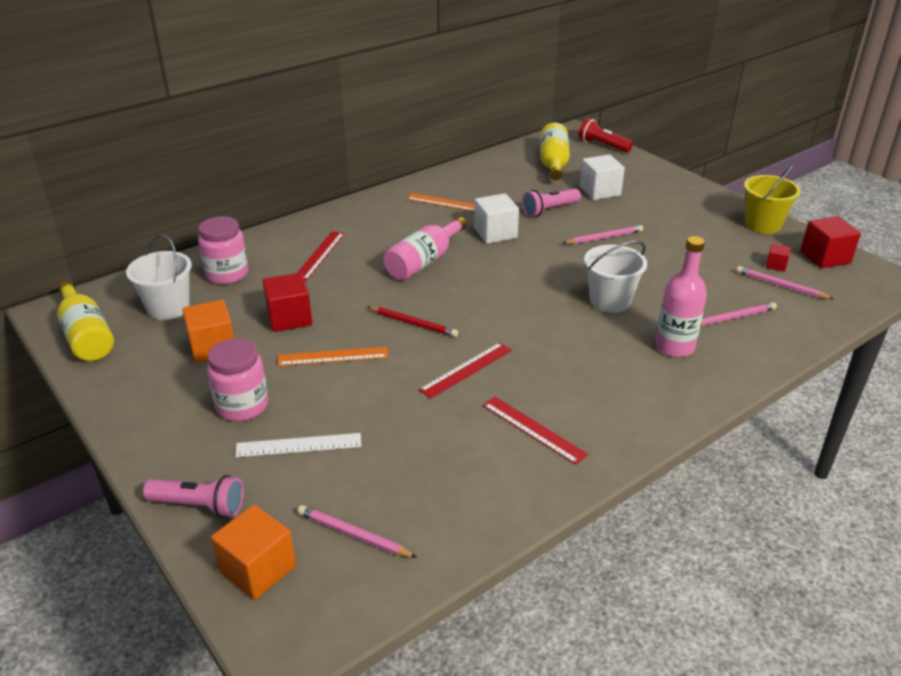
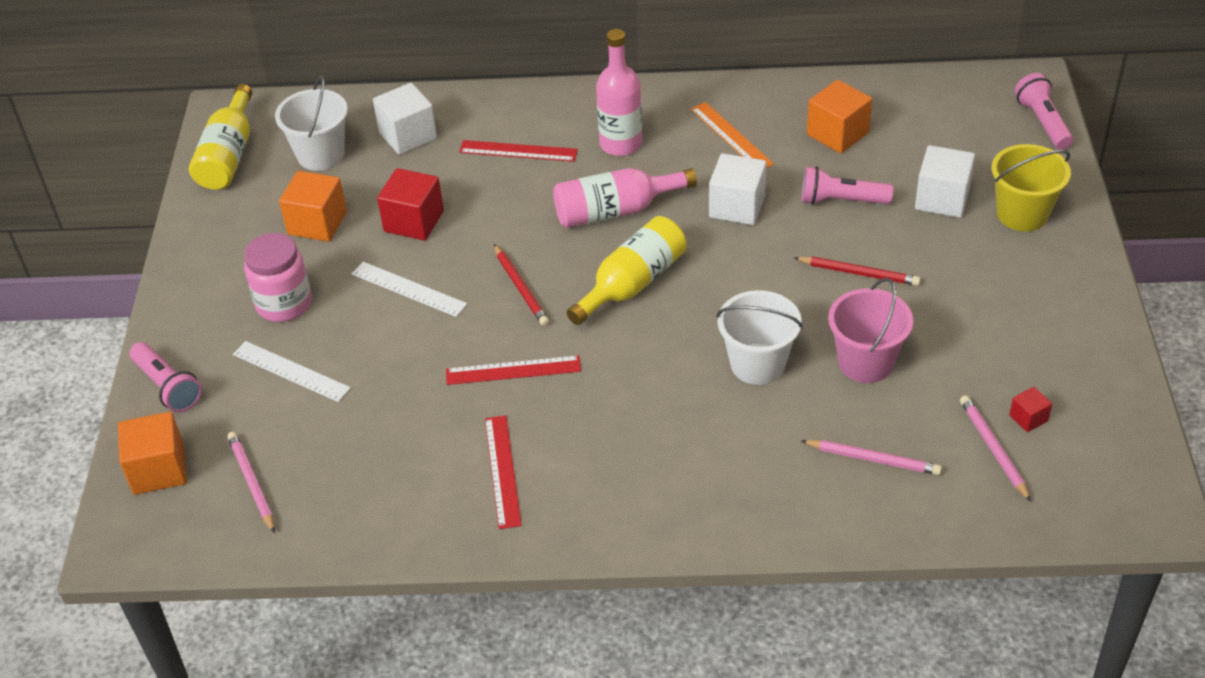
camera: 40 degrees right, 10 degrees up
pink jar [198,216,249,284] -> white cube [373,83,437,155]
orange ruler [277,347,388,366] -> white ruler [352,262,467,317]
red ruler [297,231,345,281] -> red ruler turned 45 degrees clockwise [459,140,578,162]
yellow bottle [540,123,570,180] -> yellow bottle moved to [567,216,687,325]
pink pencil [563,225,643,244] -> red pencil [794,257,921,286]
red flashlight [579,118,633,152] -> pink flashlight [1014,73,1073,150]
pink bottle [655,236,707,357] -> pink bottle moved to [596,29,642,156]
yellow bucket [744,165,801,234] -> yellow bucket moved to [992,144,1071,232]
red cube [800,216,861,268] -> none
none -> orange cube [807,80,872,153]
none -> pink bucket [828,278,913,383]

